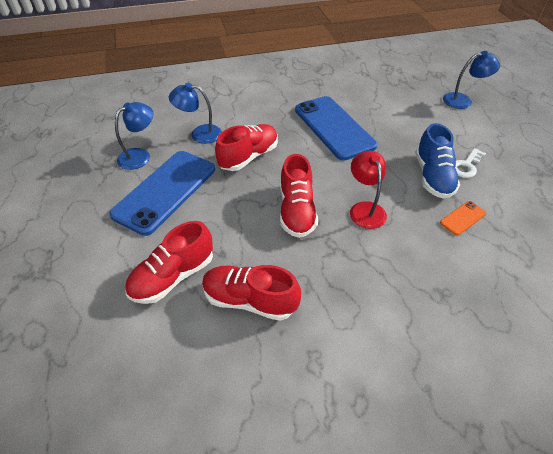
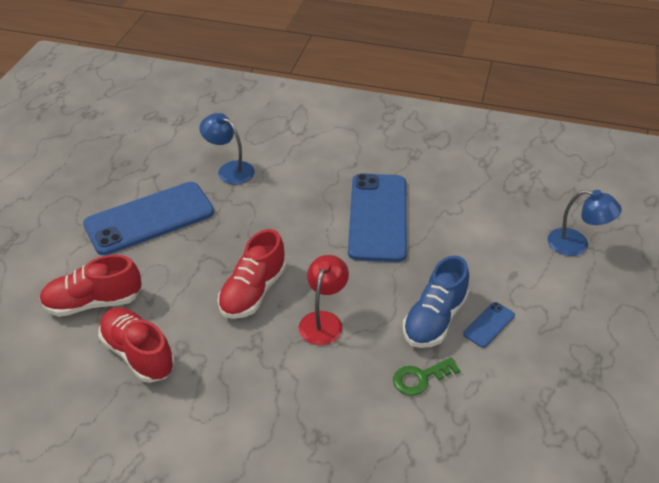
camera: 30 degrees right, 5 degrees down
blue lamp [115,102,153,170] -> none
red shoe [215,124,278,171] -> none
orange phone [440,201,486,236] -> green key [393,357,460,396]
white key [455,148,486,178] -> blue phone [463,302,515,348]

